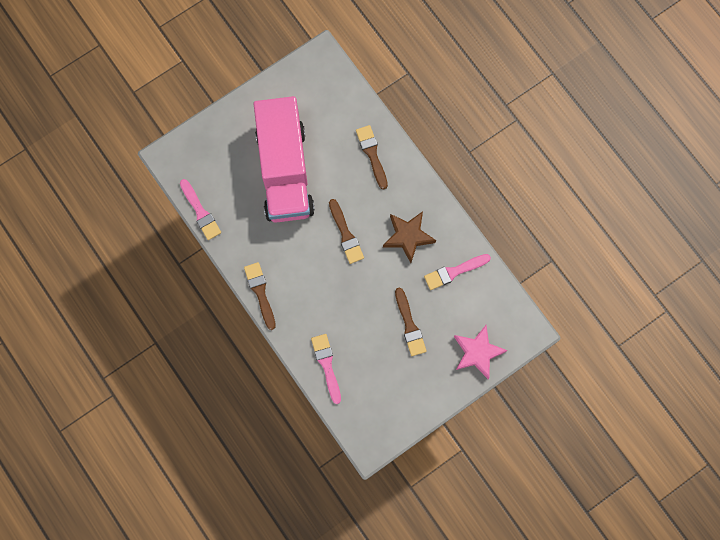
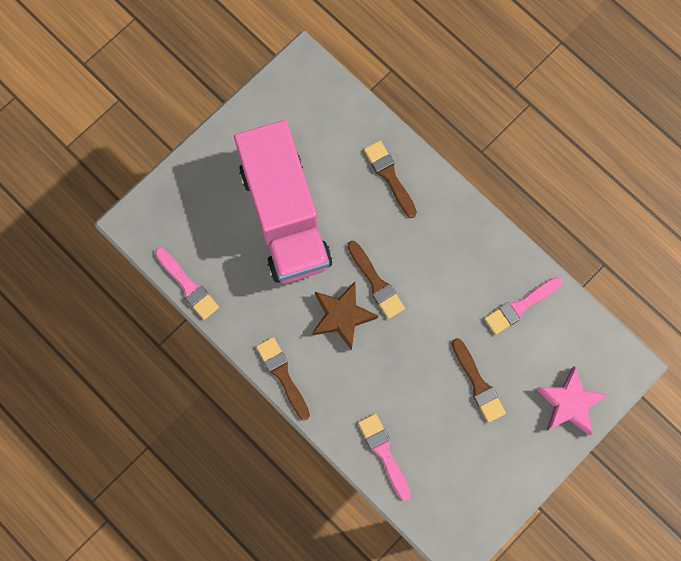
camera: 10 degrees left, 0 degrees up
brown star [383,211,436,263] -> brown star moved to [312,282,378,350]

